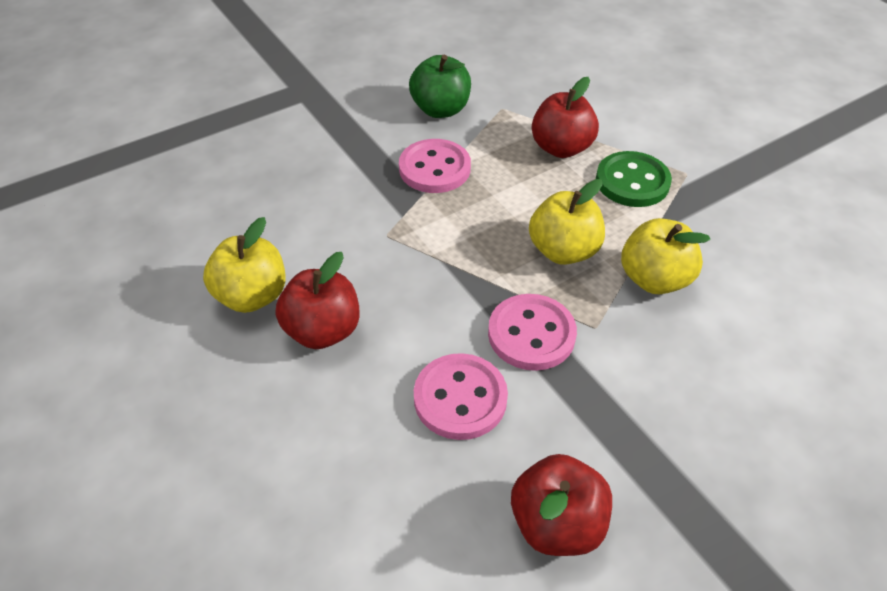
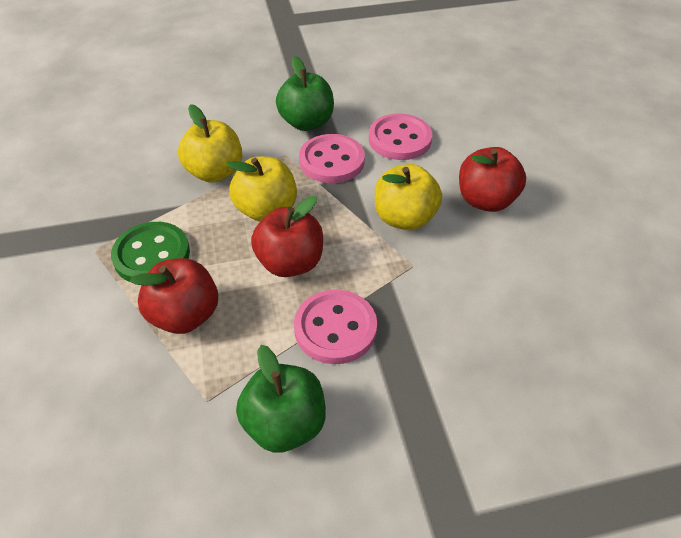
camera: 160 degrees left, 0 degrees up
yellow apple [203,217,286,313] -> yellow apple moved to [375,164,442,230]
red apple [511,454,612,556] -> red apple moved to [251,196,323,277]
none -> green apple [276,56,334,131]

